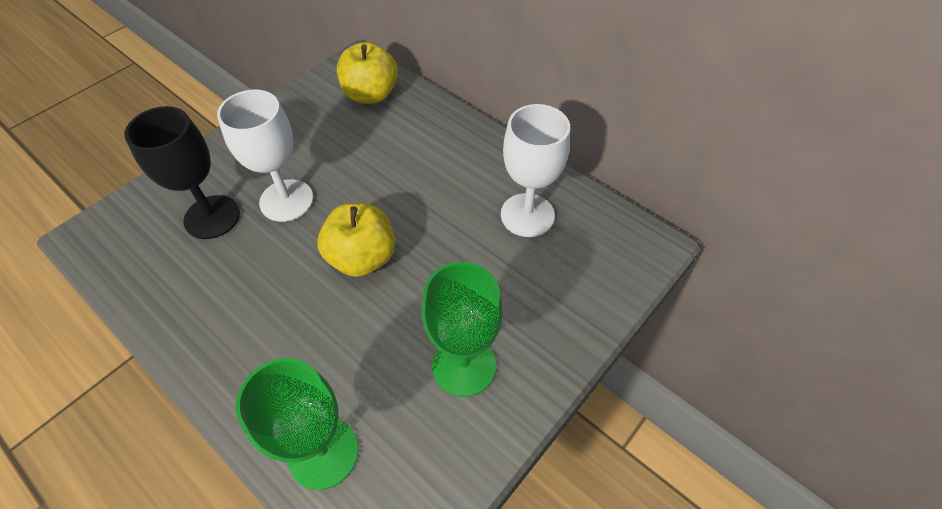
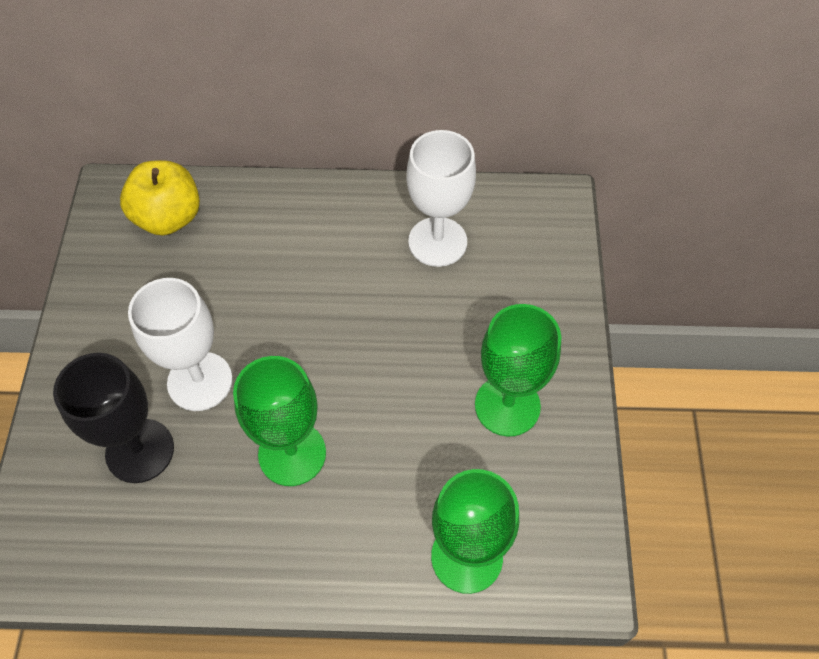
camera: 40 degrees left, 5 degrees up
yellow apple [318,203,395,277] -> none
none -> green goblet [233,356,326,486]

